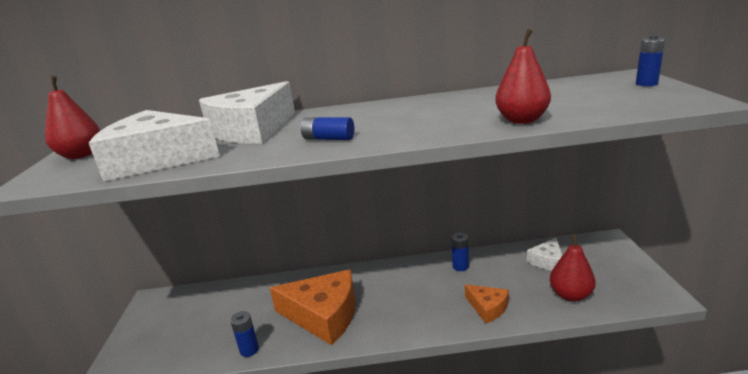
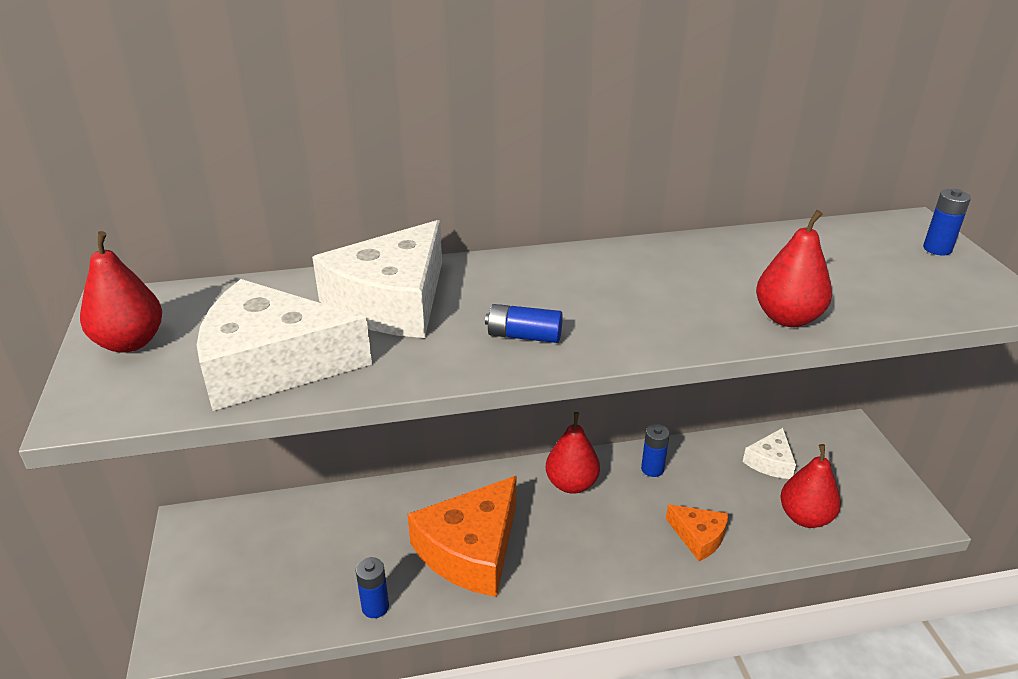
camera: 10 degrees left, 10 degrees up
orange cheese [270,269,356,345] -> orange cheese turned 120 degrees clockwise [407,476,516,597]
none -> red pear [546,412,600,494]

